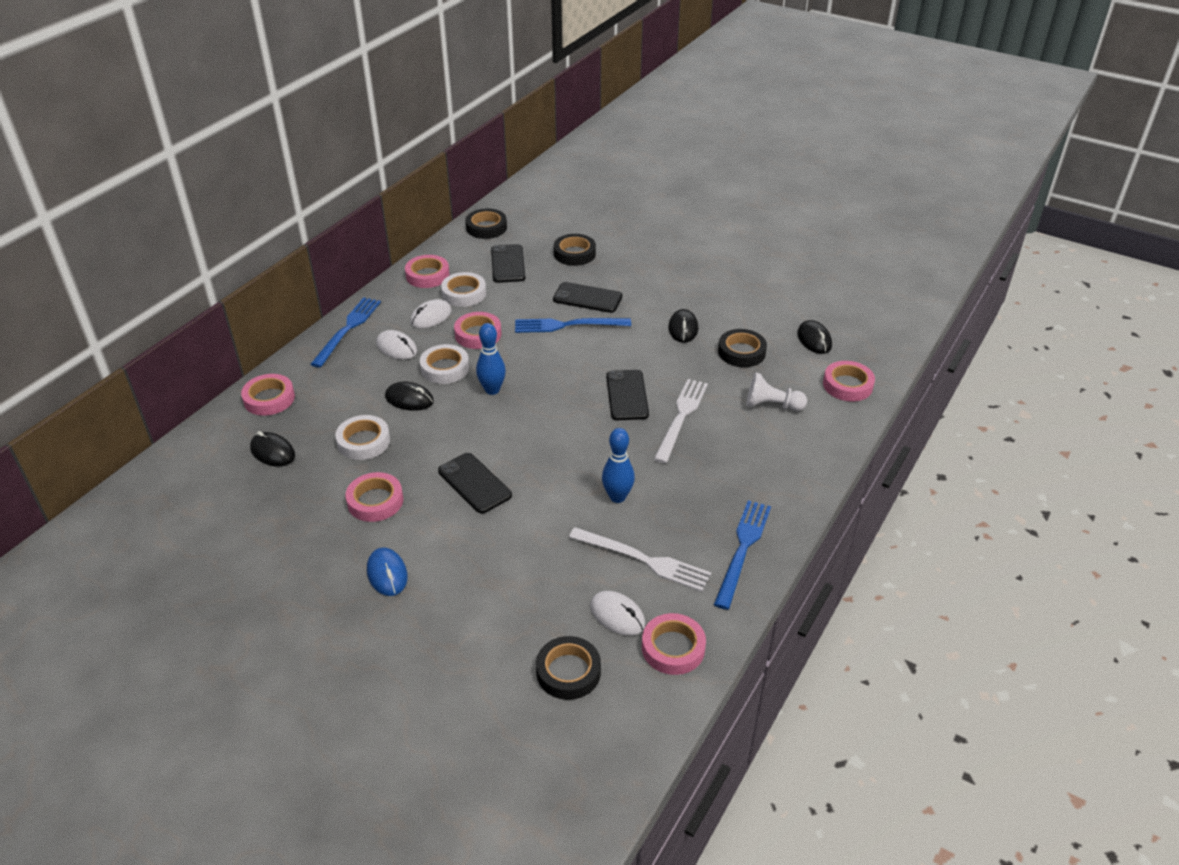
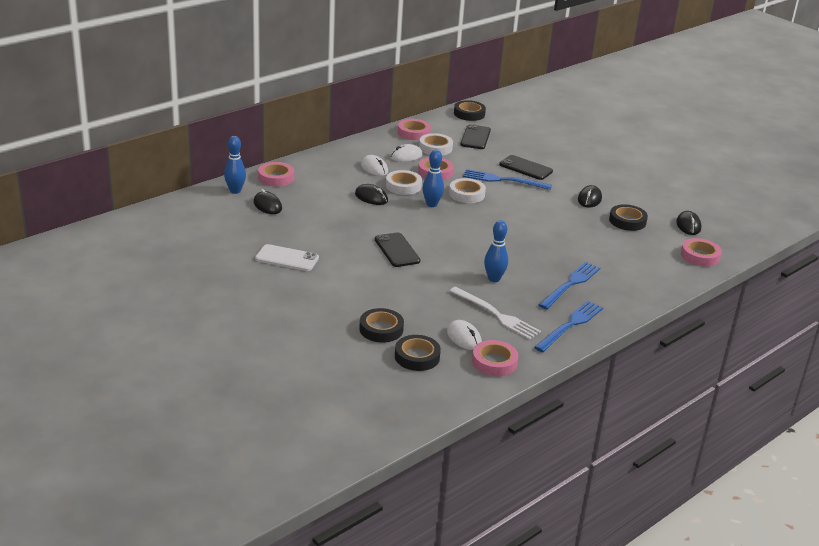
camera: 15 degrees right, 10 degrees down
blue fork [310,297,381,368] -> blue fork moved to [539,262,600,309]
white tape [335,415,390,460] -> white tape moved to [449,178,486,203]
pink tape [345,472,403,522] -> none
blue mouse [367,547,408,596] -> none
black tape [554,234,596,266] -> black tape moved to [359,308,404,343]
black phone [606,370,649,420] -> none
white fork [654,379,708,463] -> none
white pawn [746,372,807,411] -> none
none -> blue bowling pin [224,136,246,194]
none -> white phone [255,244,319,271]

